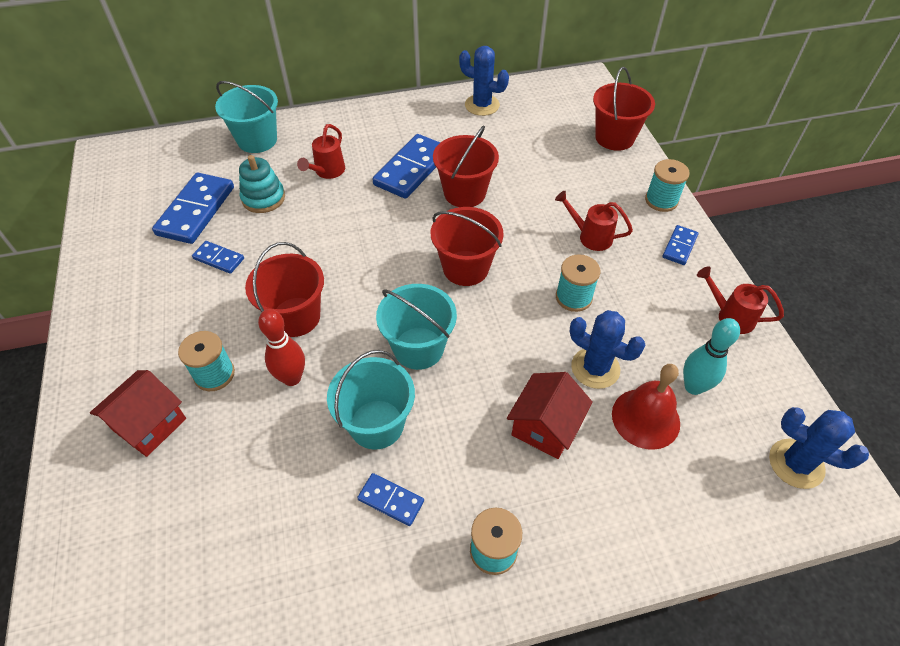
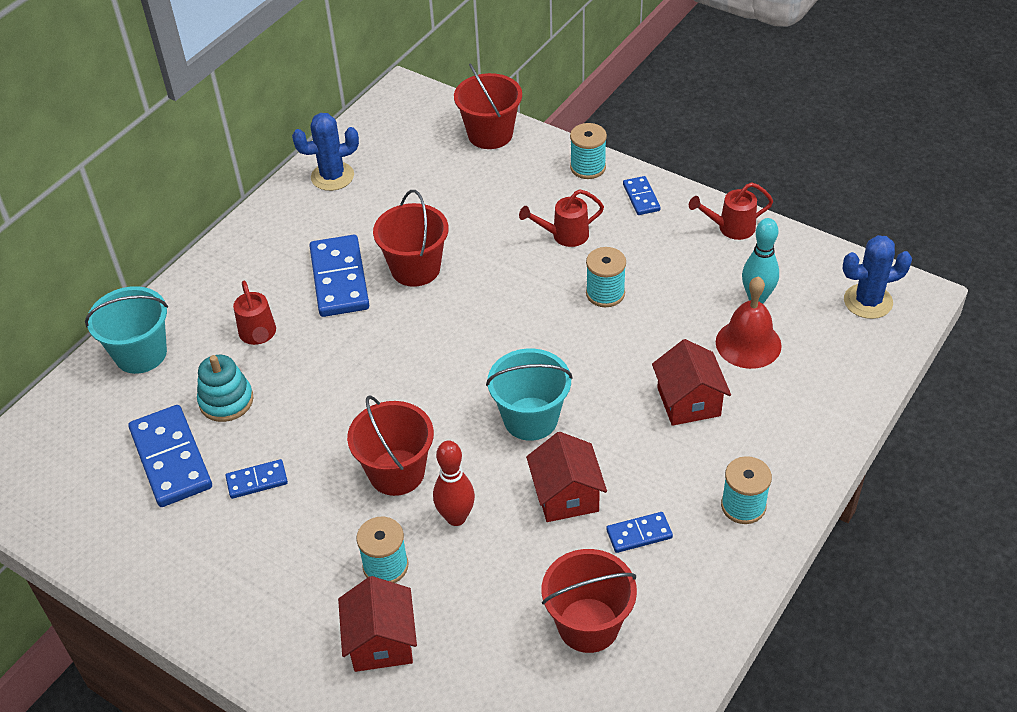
camera: 40 degrees left, 5 degrees down
turquoise bucket [327,350,415,450] -> red house [526,432,607,522]
red bucket [431,207,504,286] -> red bucket moved to [542,549,637,653]
blue cactus [569,310,646,389] -> none

